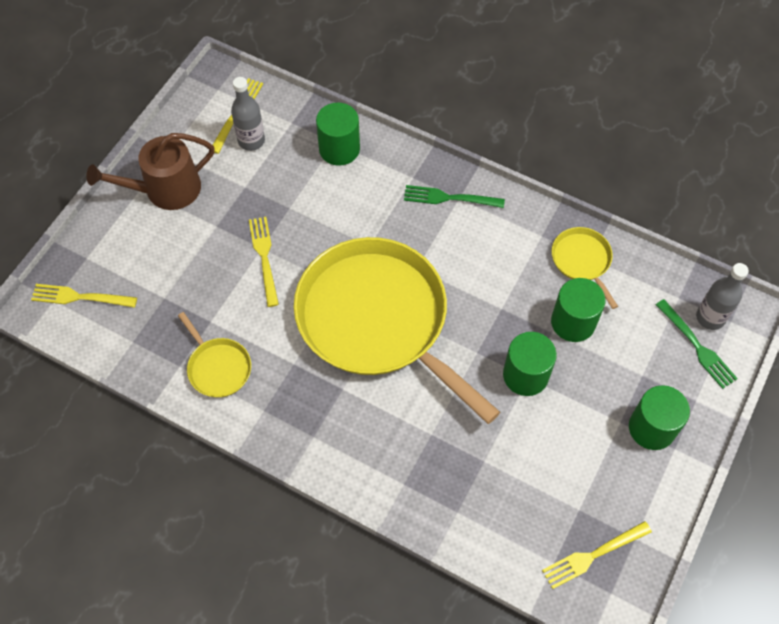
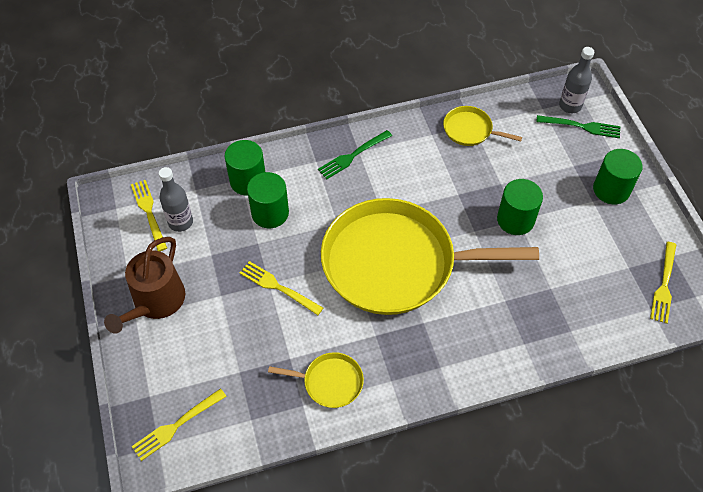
camera: 45 degrees left, 5 degrees down
green cylinder [551,278,605,342] -> green cylinder moved to [247,172,289,228]

